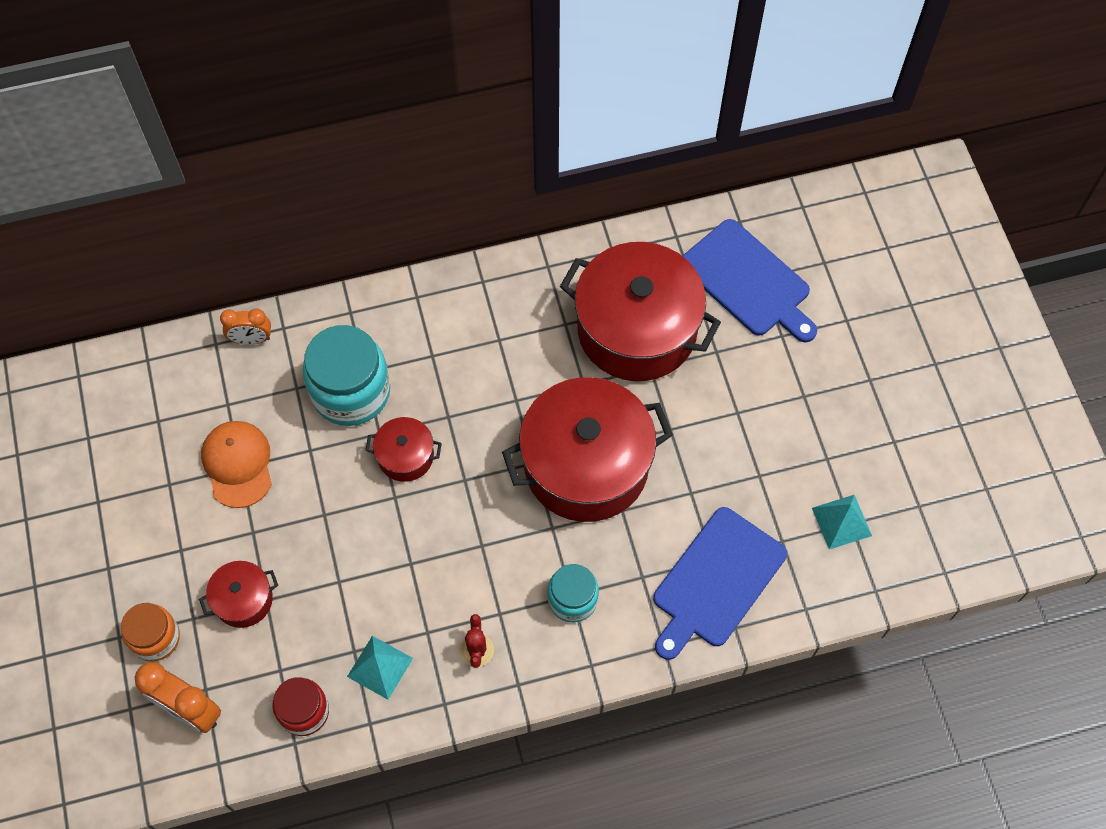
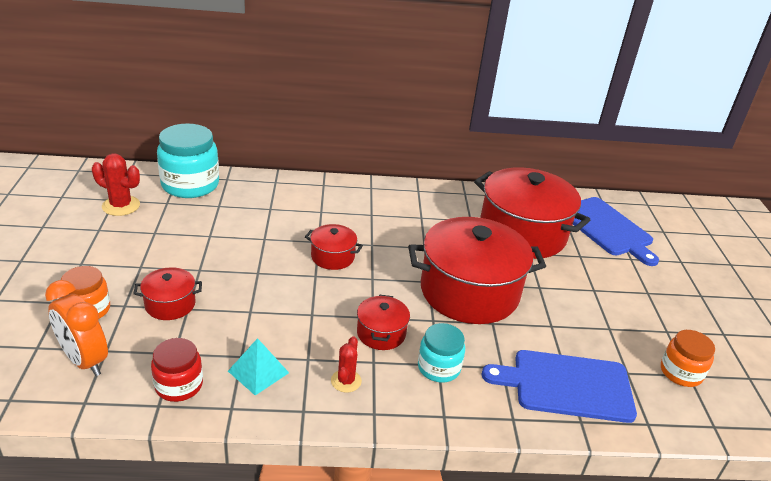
camera: 10 degrees right, 30 degrees down
orange cap [201,421,272,508] -> none
orange clock [220,308,271,344] -> none
turquoise jar [303,325,390,426] -> turquoise jar moved to [157,123,219,198]
blue cutting board [653,507,787,660] -> blue cutting board turned 45 degrees clockwise [482,350,637,423]
turquoise pyramid [812,495,872,549] -> orange jar [661,330,715,387]
none -> red cactus [92,153,140,216]
none -> red pot [357,295,410,350]

